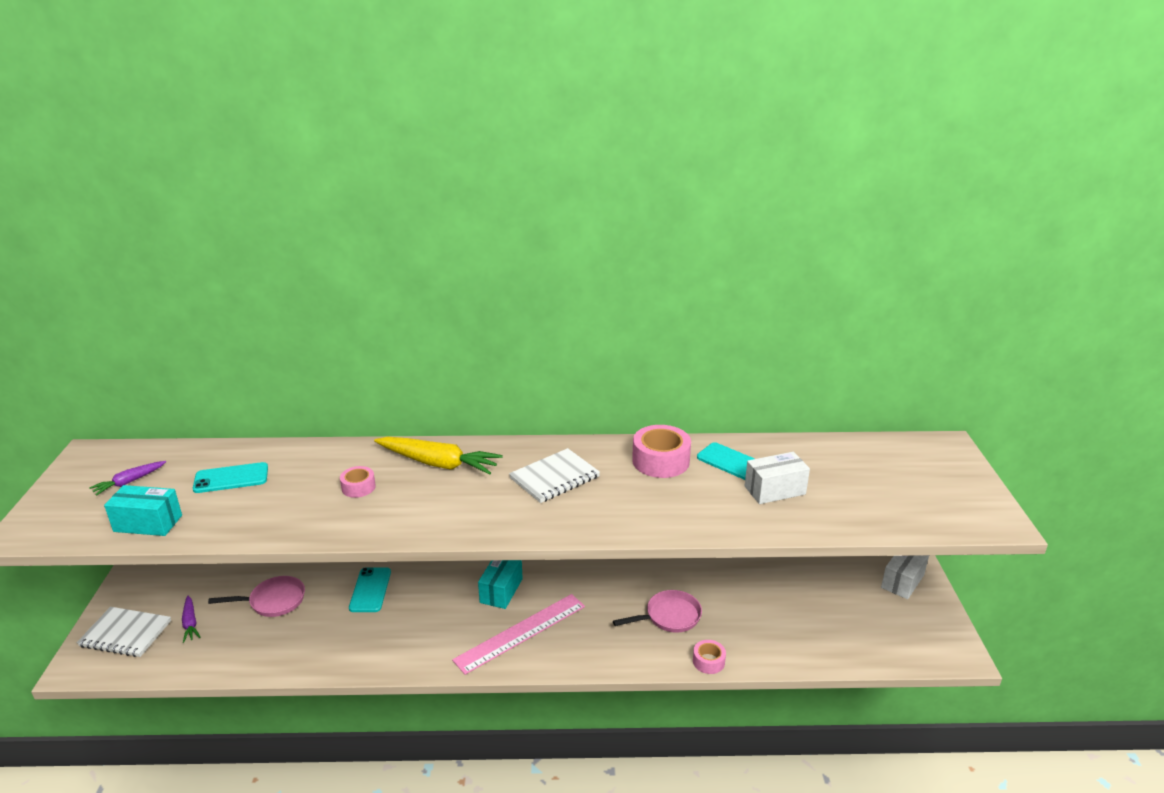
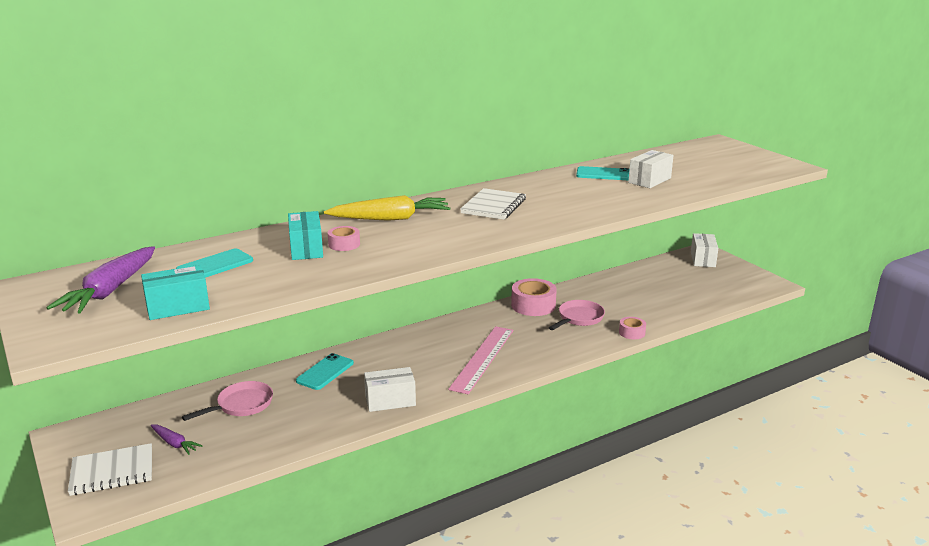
camera: 30 degrees left, 5 degrees down
purple carrot [89,461,166,496] -> purple carrot [47,246,155,314], size x1.92
turquoise phone [349,567,391,612] -> turquoise phone turned 60 degrees clockwise [296,353,354,390]
turquoise box [478,560,523,609] -> turquoise box moved to [288,211,323,260]
pink tape [632,425,691,478] -> pink tape moved to [511,278,557,316]
none -> white box [364,367,416,412]

